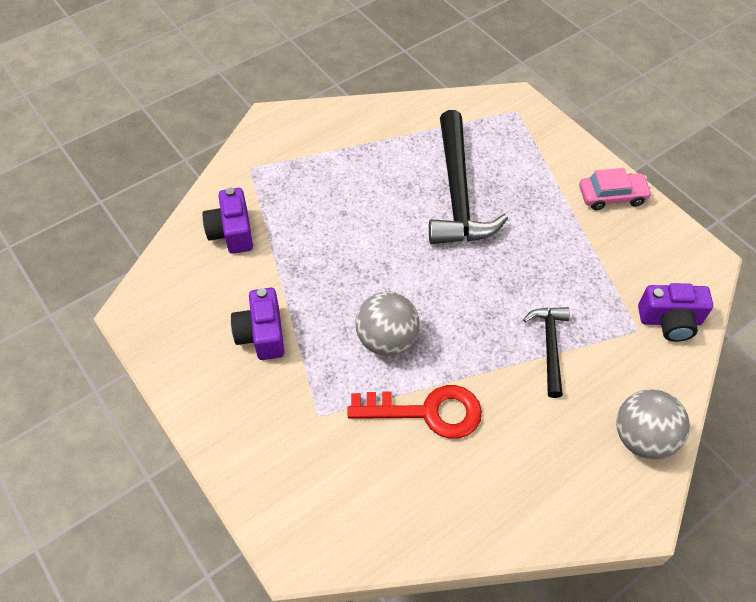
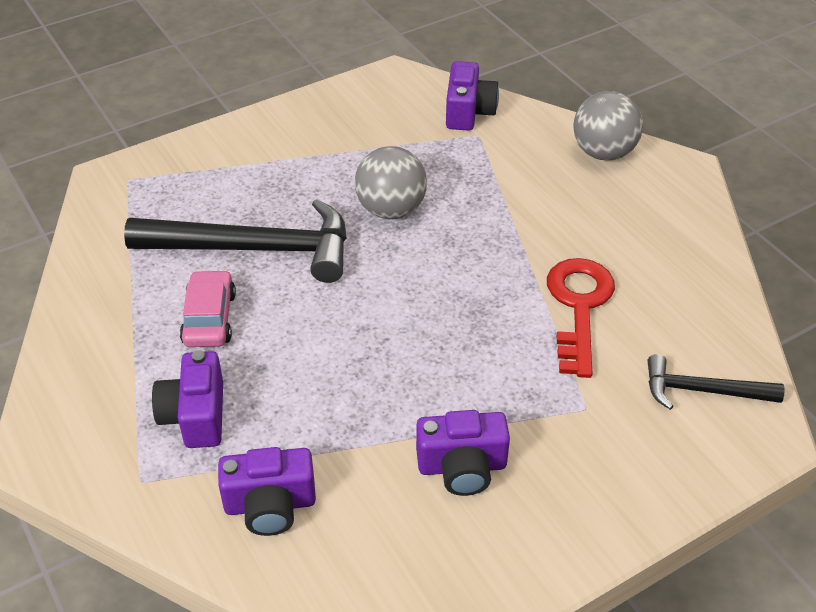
camera: 85 degrees left, 10 degrees down
grey ball [355,292,420,356] -> grey ball moved to [355,146,427,219]
black hammer [523,307,570,398] -> black hammer moved to [647,354,785,410]
pink car [579,168,652,210] -> pink car moved to [180,270,236,347]
none -> purple camera [152,350,223,448]

